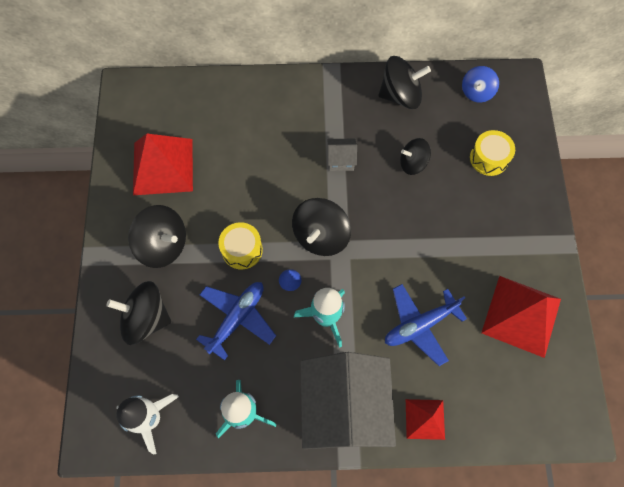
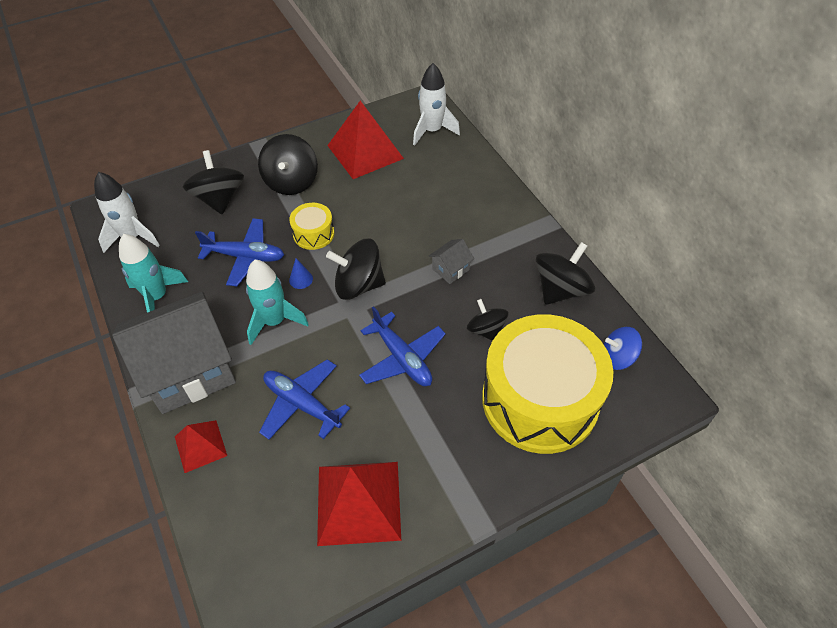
camera: 65 degrees right, 15 degrees down
grey house [327,139,357,171] -> grey house turned 75 degrees clockwise [429,239,474,284]
black spinning top [379,56,431,109] -> black spinning top turned 105 degrees counterclockwise [536,242,595,305]
yellow drum [470,130,515,176] -> yellow drum [482,314,613,454], size x2.36
none -> blue plane [359,306,446,386]
none -> white rocket [413,63,460,146]

